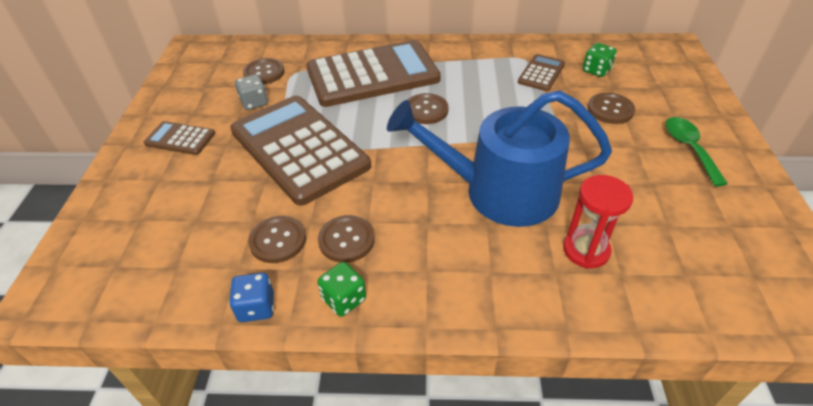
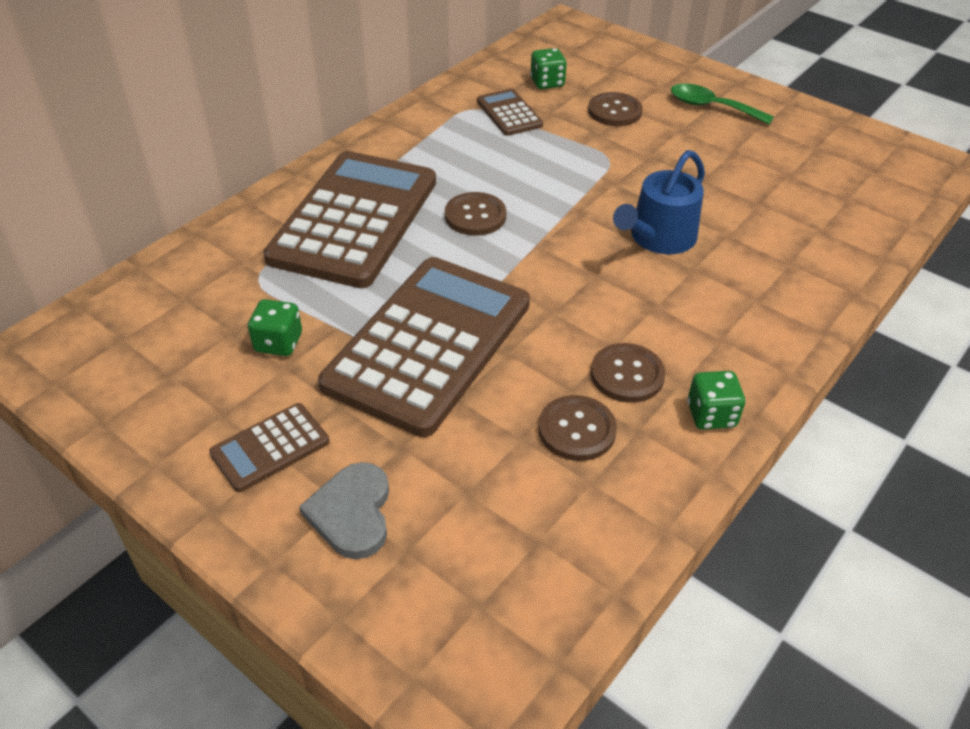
camera: 55 degrees left, 0 degrees up
blue dice [229,273,274,322] -> none
brown calculator [230,96,371,206] -> brown calculator turned 120 degrees clockwise [318,257,530,437]
grey dice [235,74,268,110] -> green dice [248,299,302,356]
brown button [243,58,284,84] -> none
blue watering can [387,90,612,227] -> blue watering can [613,150,705,254], size x0.60
red hourglass [563,175,633,269] -> none
none -> grey heart [299,462,389,559]

